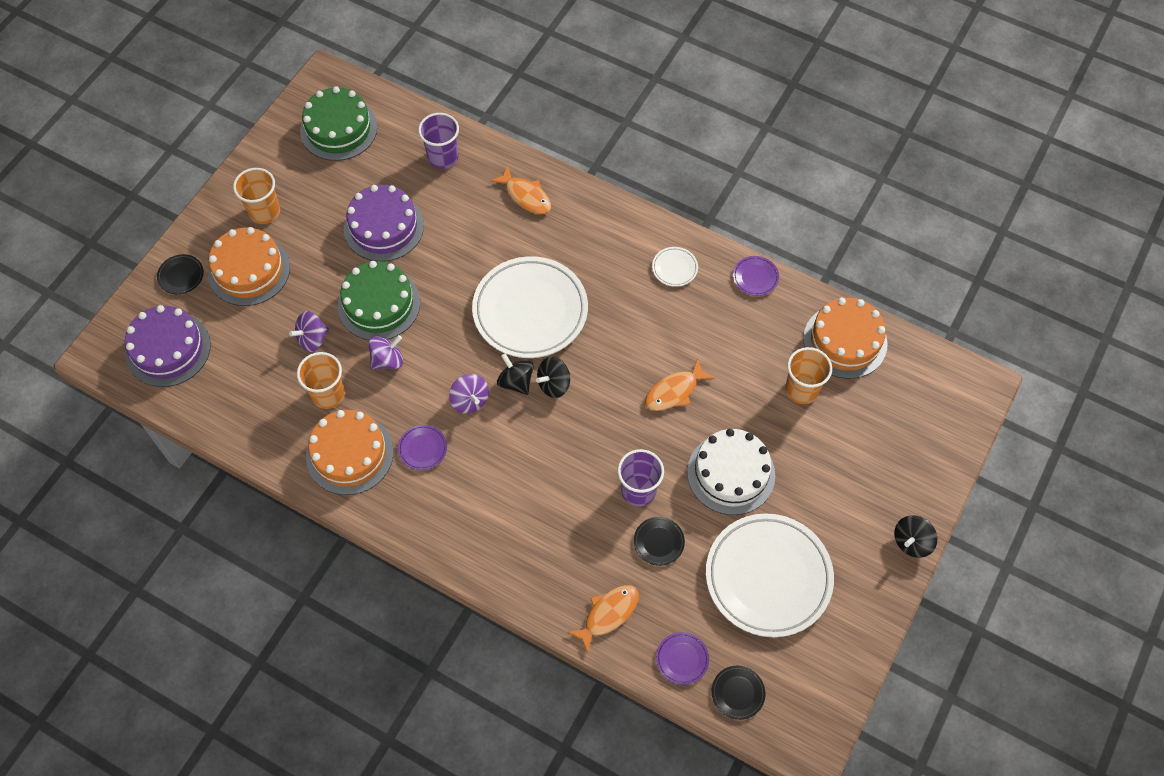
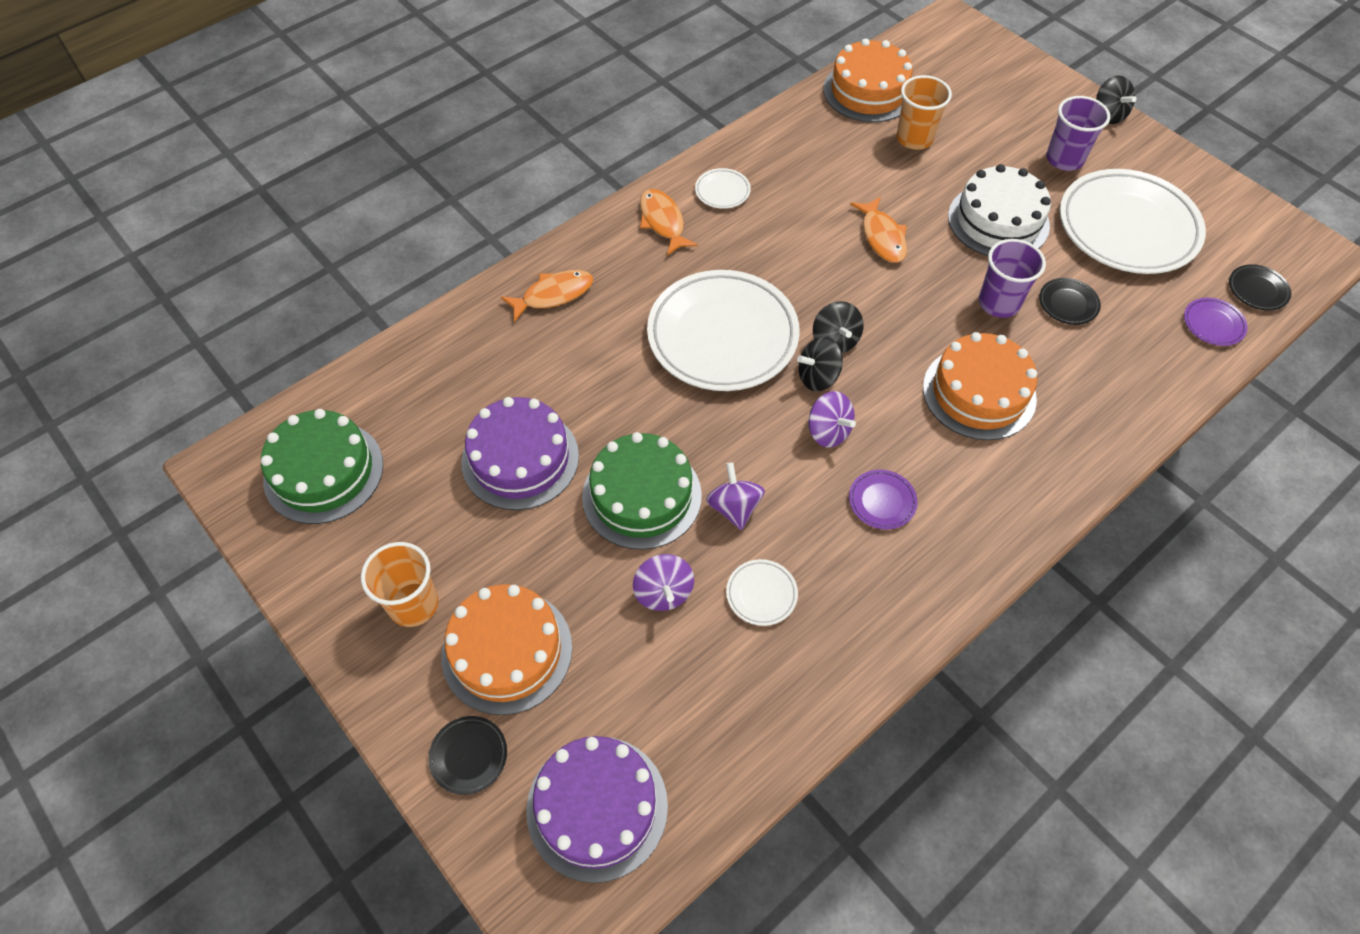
camera: 70 degrees left, 5 degrees down
orange cup [297,352,345,409] -> white plate [726,559,798,626]
orange cake [306,410,394,495] -> orange cake moved to [923,332,1037,440]
purple cup [418,113,459,169] -> purple cup moved to [1046,96,1110,171]
purple spinning top [449,374,489,414] -> purple spinning top turned 60 degrees clockwise [809,391,856,448]
orange fish [567,585,639,653] -> orange fish moved to [640,189,698,256]
purple plate [733,256,779,296] -> none

